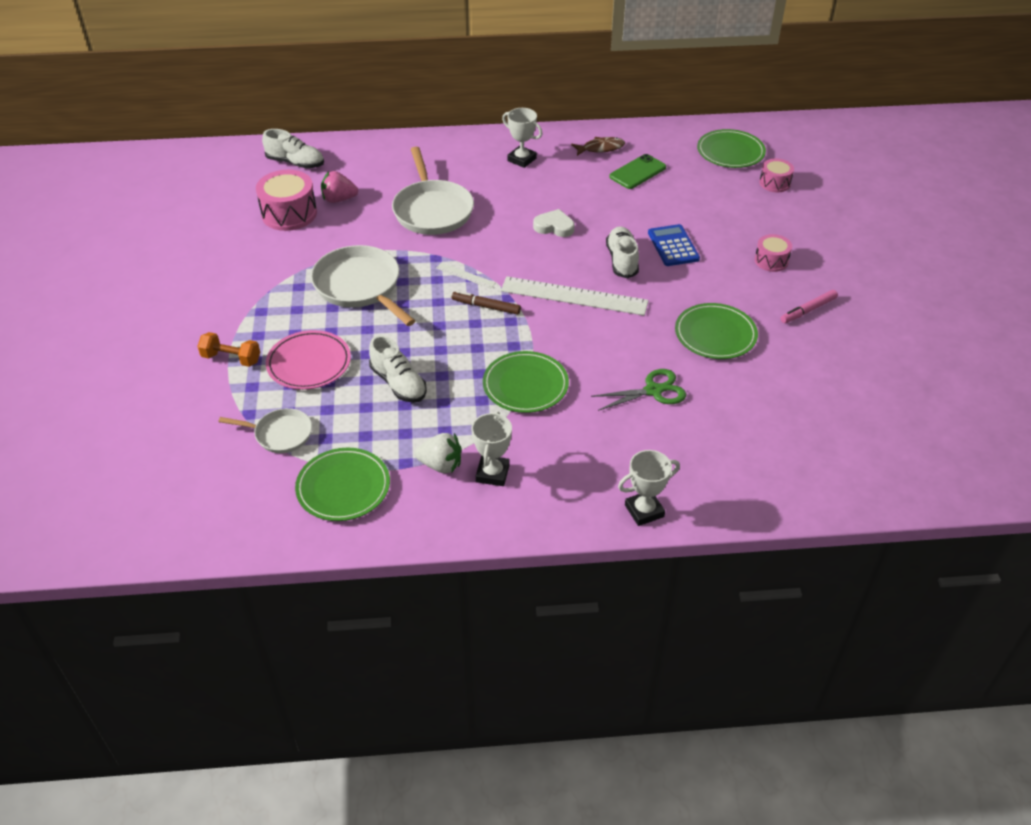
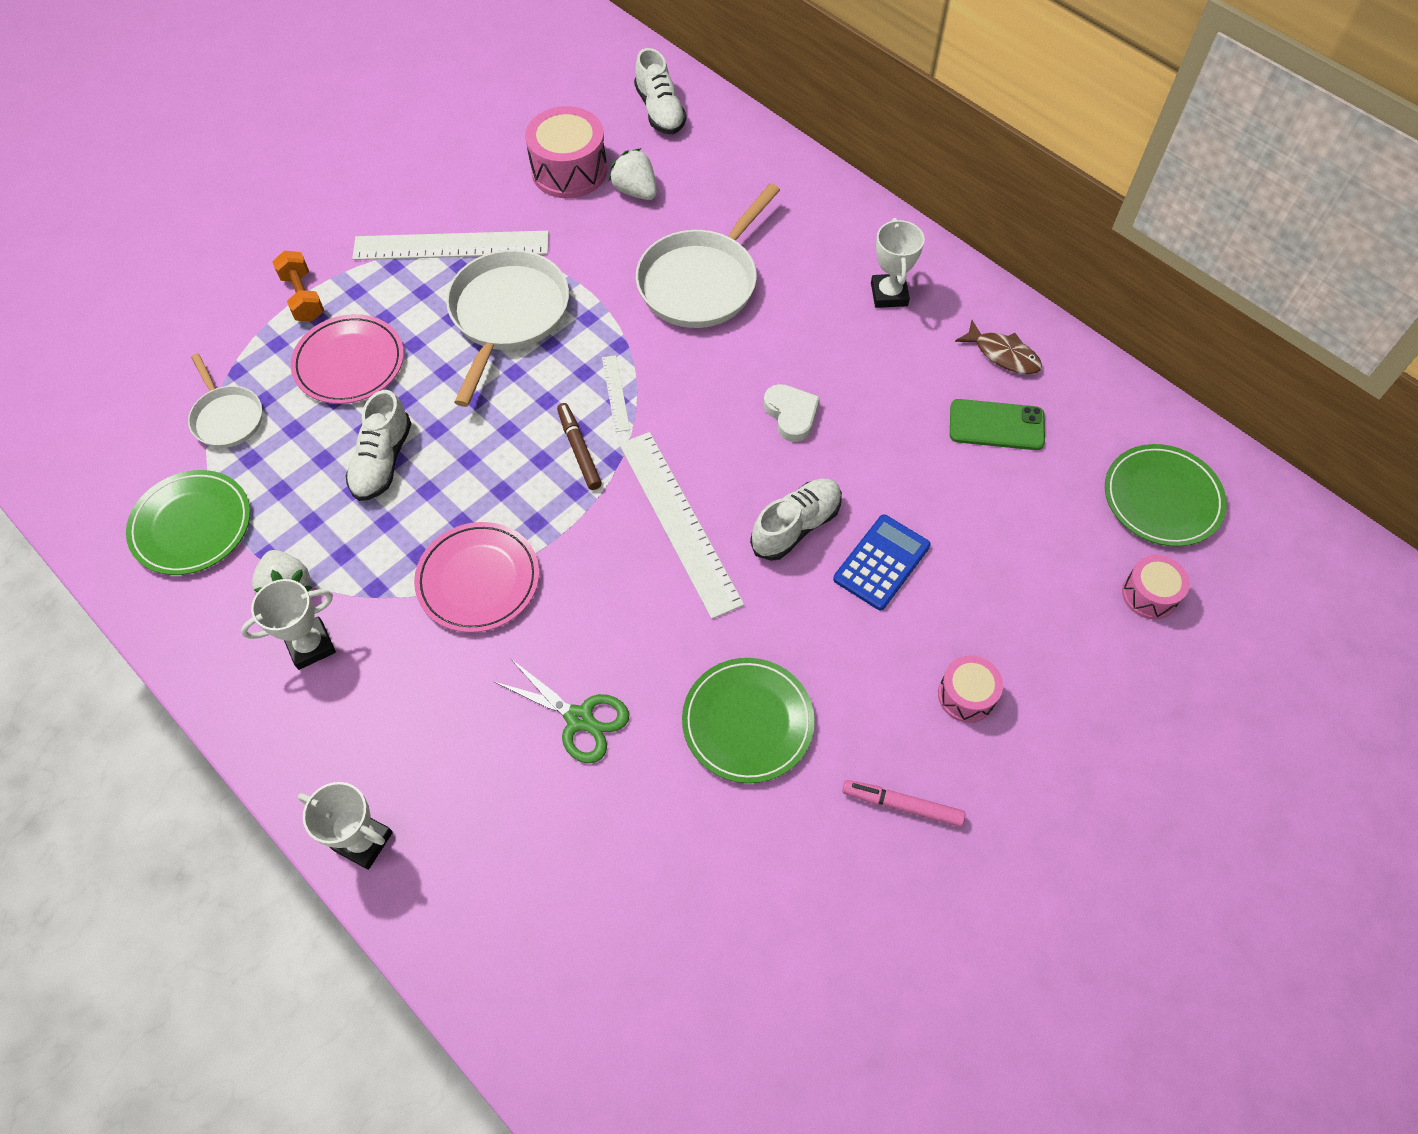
camera: 50 degrees right, 15 degrees up
pink strawberry [321,171,358,203] -> white strawberry [609,148,657,200]
green plate [483,351,569,413] -> pink plate [414,522,539,633]
none -> white ruler [352,231,549,260]

